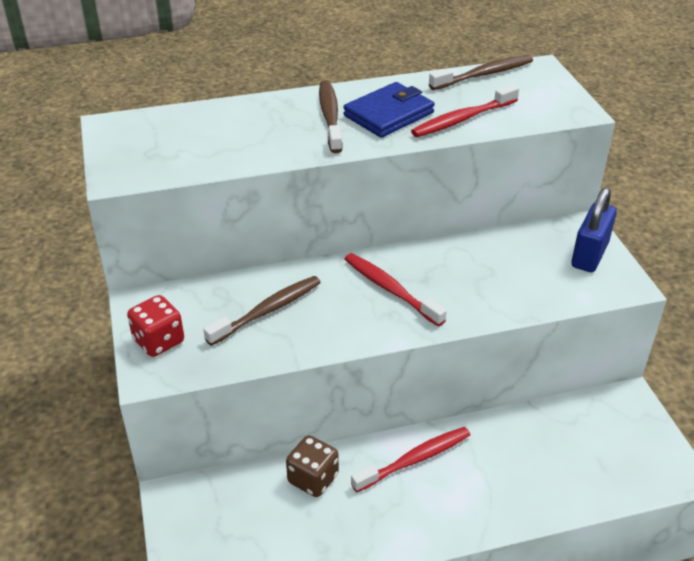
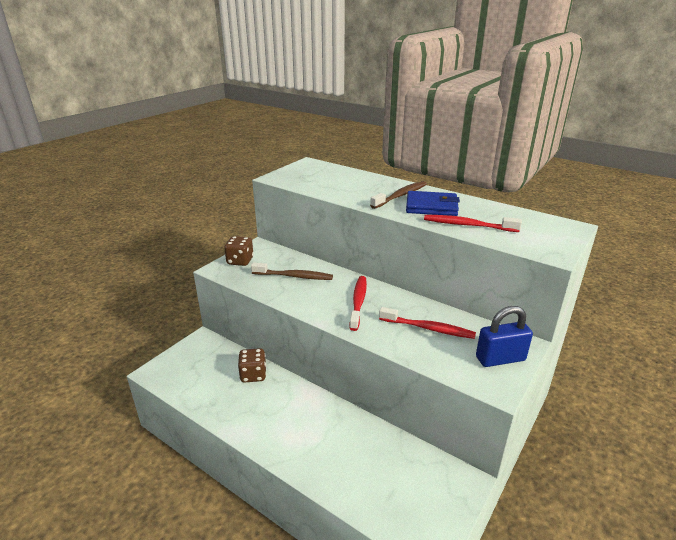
camera: 50 degrees right, 10 degrees down
red dice [127,295,184,357] -> brown dice [224,236,254,266]
red toothbrush [351,427,470,492] -> red toothbrush moved to [379,307,476,339]
brown toothbrush [429,55,533,90] -> none

